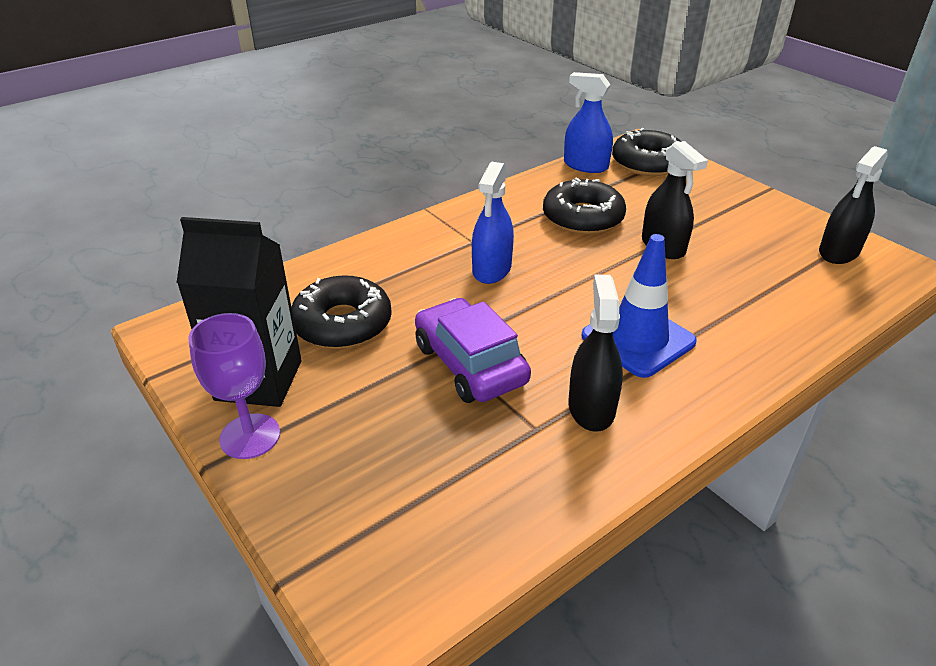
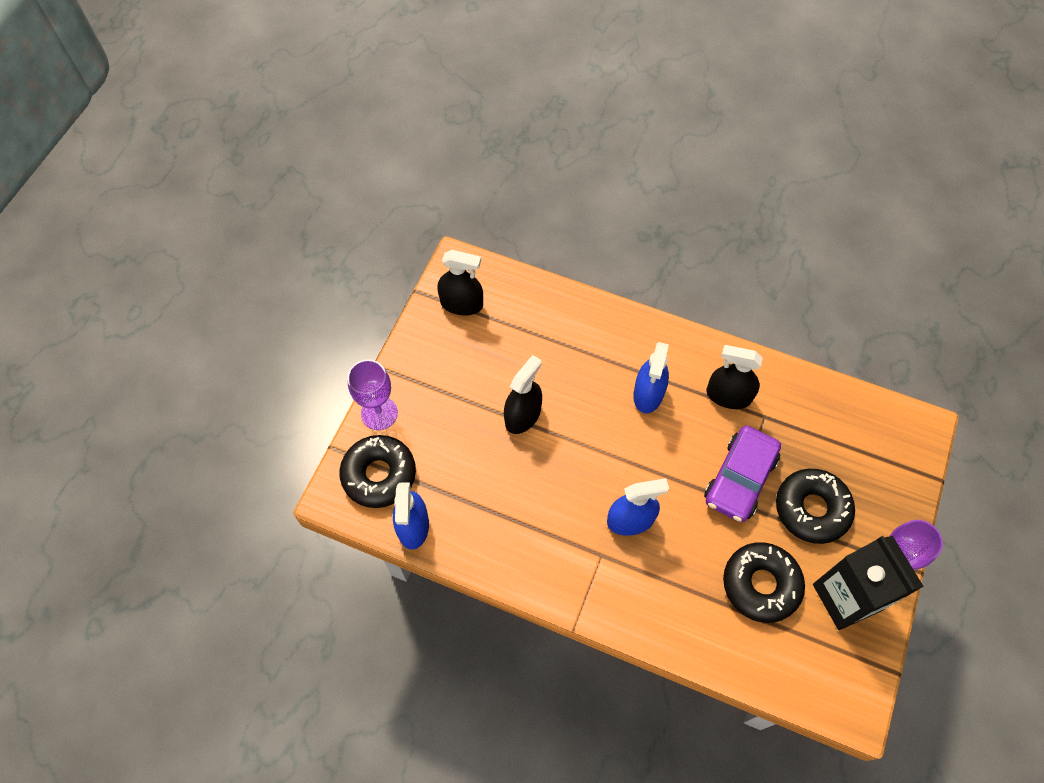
camera: 120 degrees left, 25 degrees up
black donut [543,177,626,234] -> black donut moved to [776,469,855,544]
black spray bottle [569,275,623,432] -> black spray bottle turned 45 degrees clockwise [706,345,763,409]
blue traffic cone [581,234,697,378] -> blue spray bottle [633,342,669,413]
none -> purple goblet [347,359,398,430]

